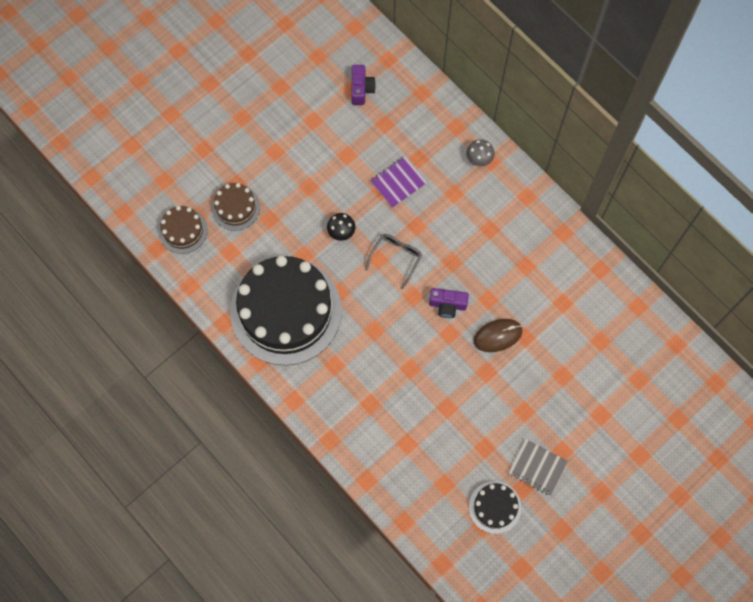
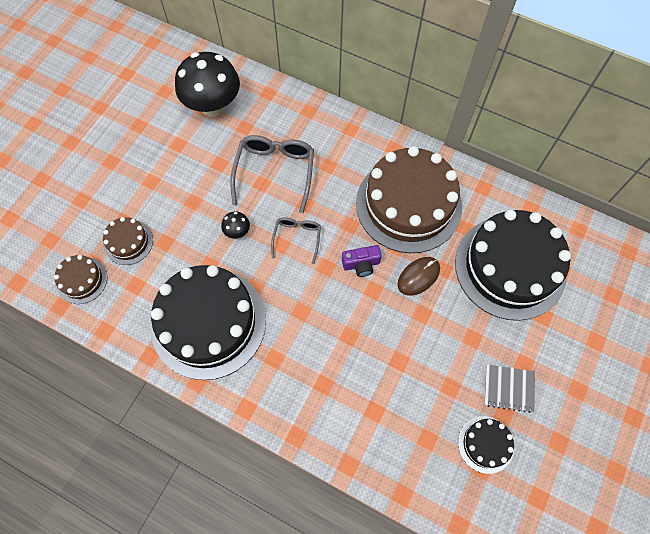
camera: 20 degrees left, 5 degrees down
purple camera [351,65,376,105] -> black mushroom [175,52,240,117]
purple notebook [370,156,427,208] -> grey glasses [230,135,314,213]
grey mushroom [467,139,495,166] -> none
none -> brown cake [356,146,462,253]
none -> black cake [455,209,571,321]

